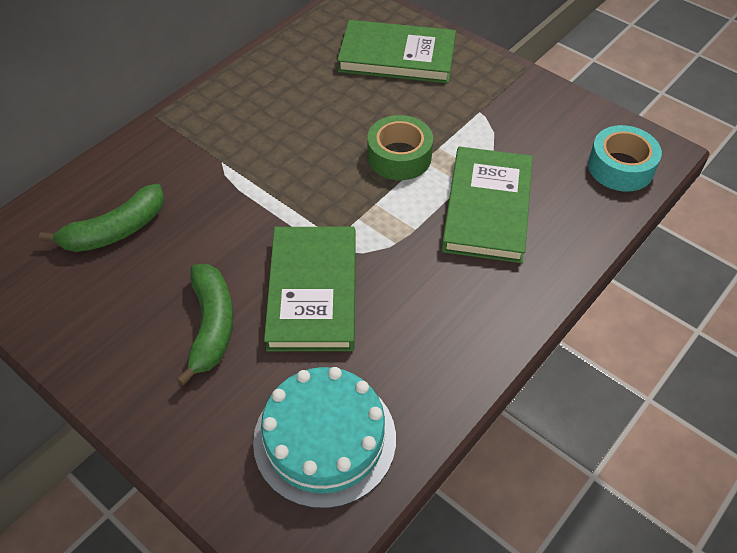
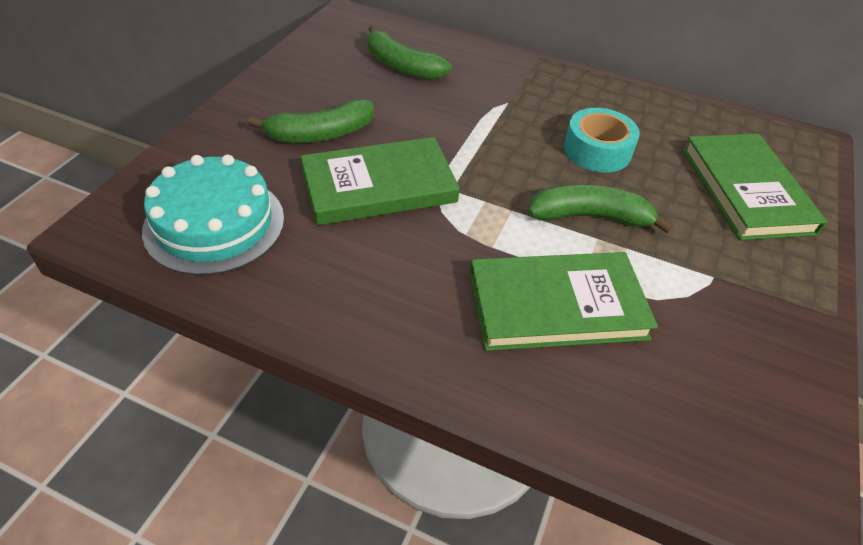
camera: 70 degrees right, 5 degrees down
green tape [367,115,433,180] -> green banana [528,184,673,233]
turquoise tape [588,125,662,192] -> turquoise tape moved to [564,108,640,172]

